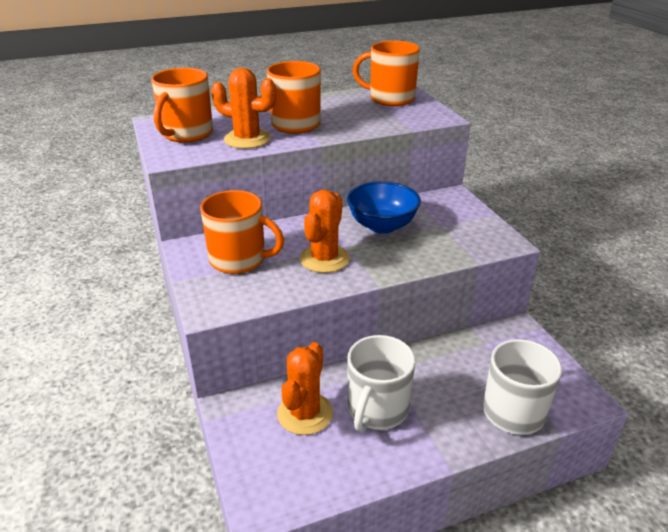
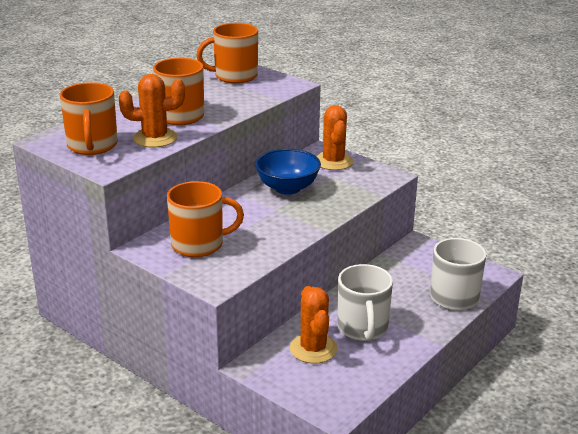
camera: 30 degrees left, 5 degrees down
orange cactus [300,190,350,273] -> orange cactus moved to [316,105,354,170]

